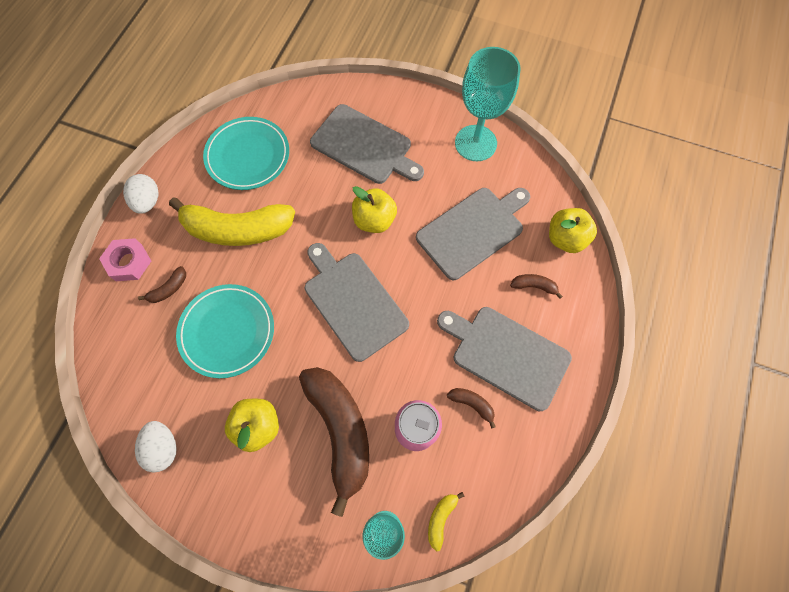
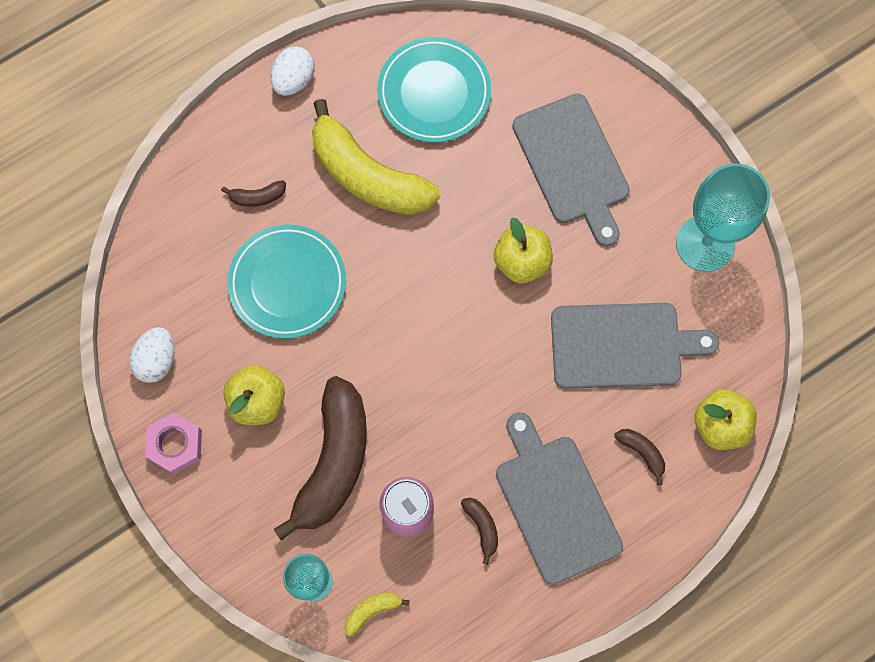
camera: 35 degrees right, 5 degrees up
pink nut [99,238,151,281] -> pink nut moved to [145,412,202,474]
grey cutting board [305,243,409,362] -> none

